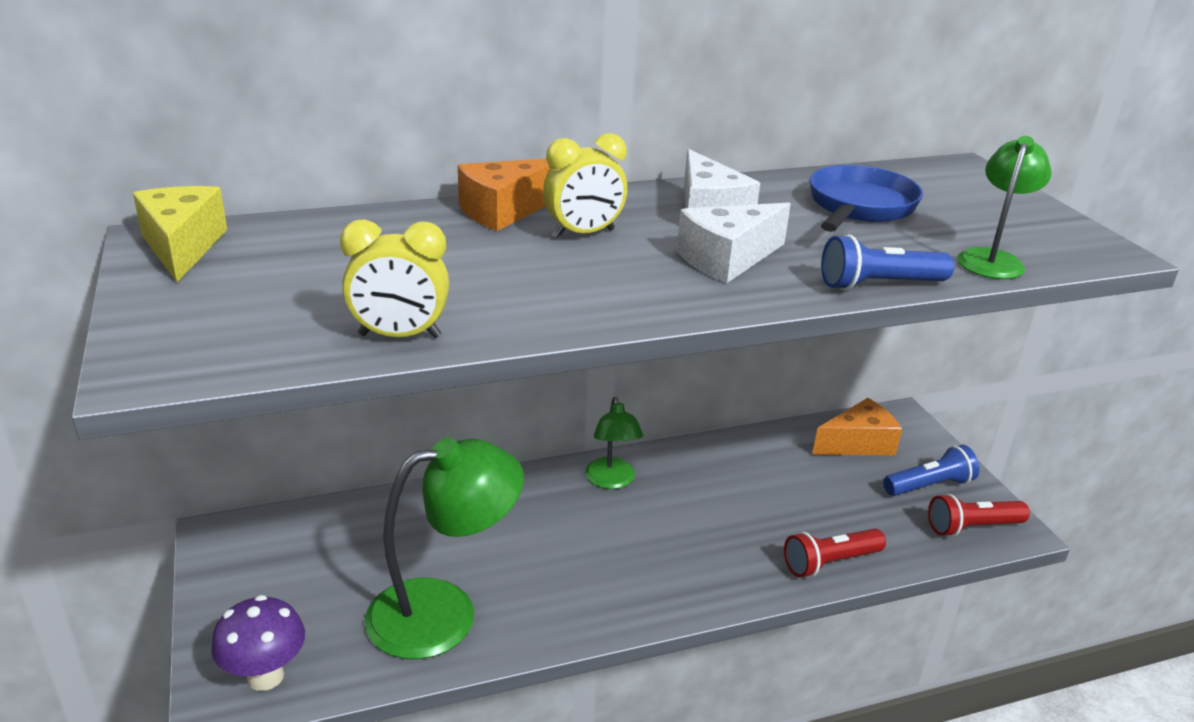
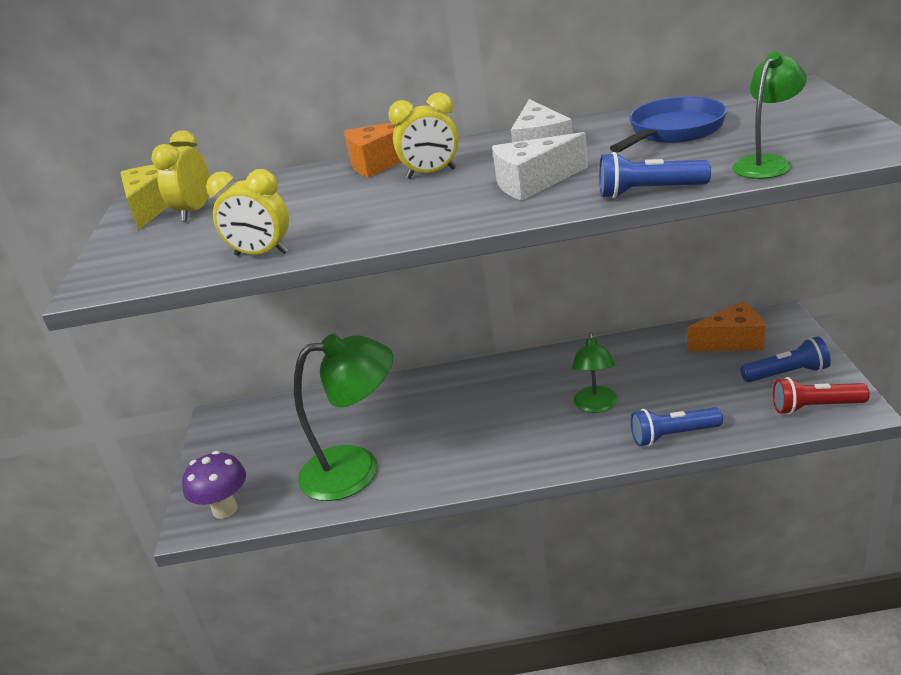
camera: 20 degrees right, 0 degrees up
green lamp [585,397,643,489] -> green lamp moved to [572,333,617,413]
red flashlight [784,529,886,577] -> blue flashlight [631,407,723,446]
none -> yellow clock [151,130,209,222]

